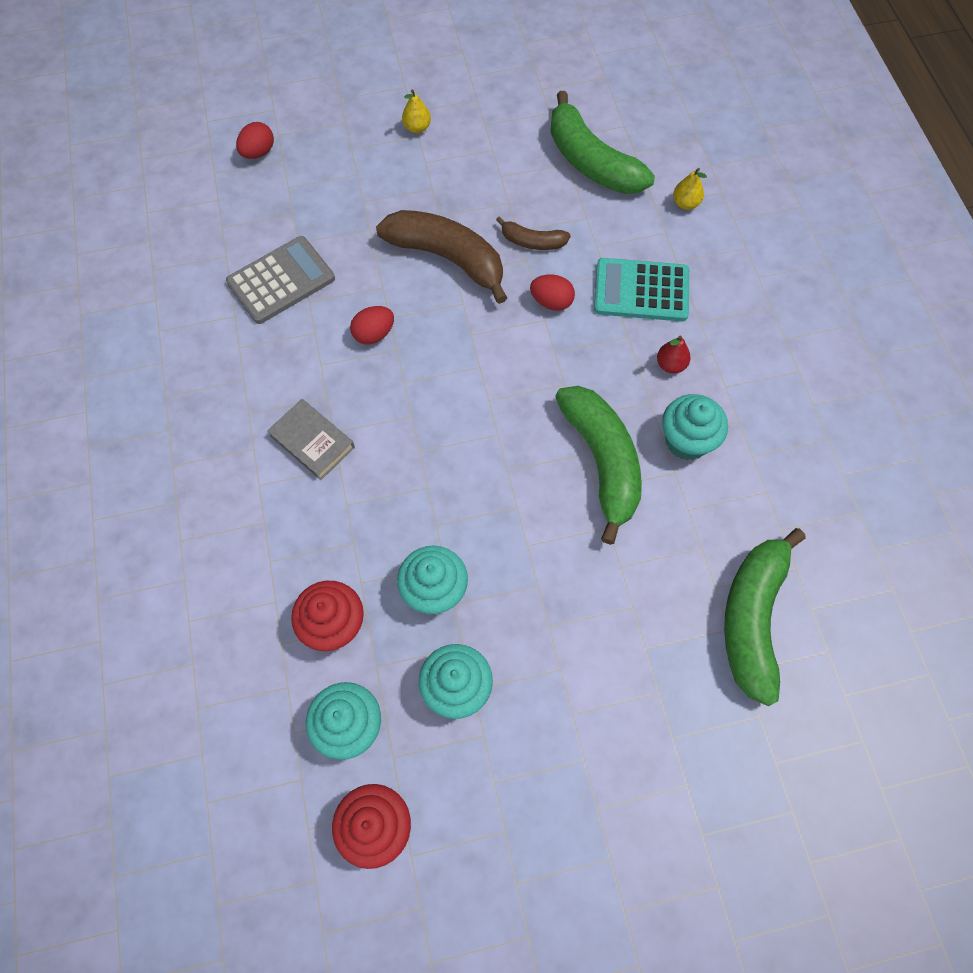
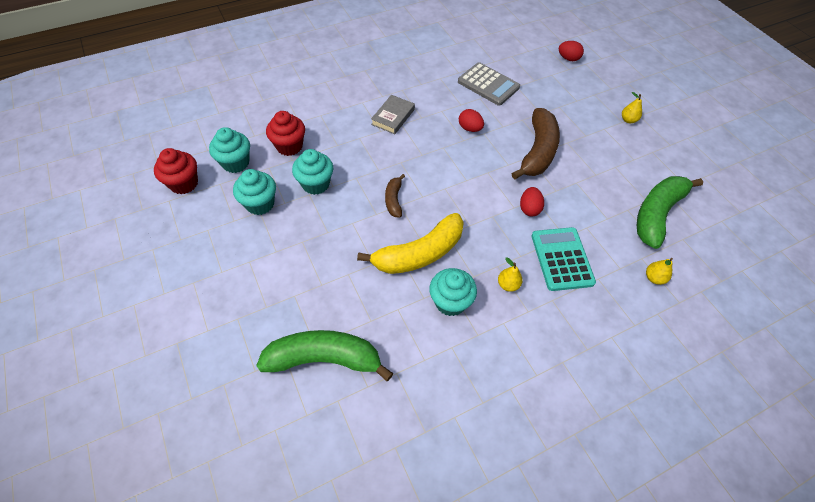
camera: 75 degrees right, 10 degrees down
brown banana [496,216,571,250] -> brown banana moved to [385,174,405,218]
green banana [555,386,642,545] -> yellow banana [357,213,464,274]
red pear [657,335,691,373] -> yellow pear [498,257,523,292]

